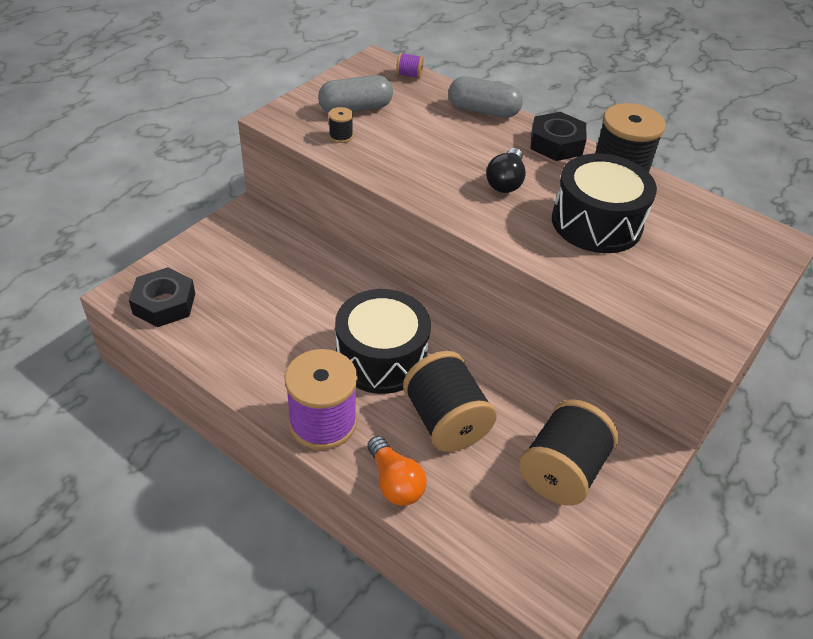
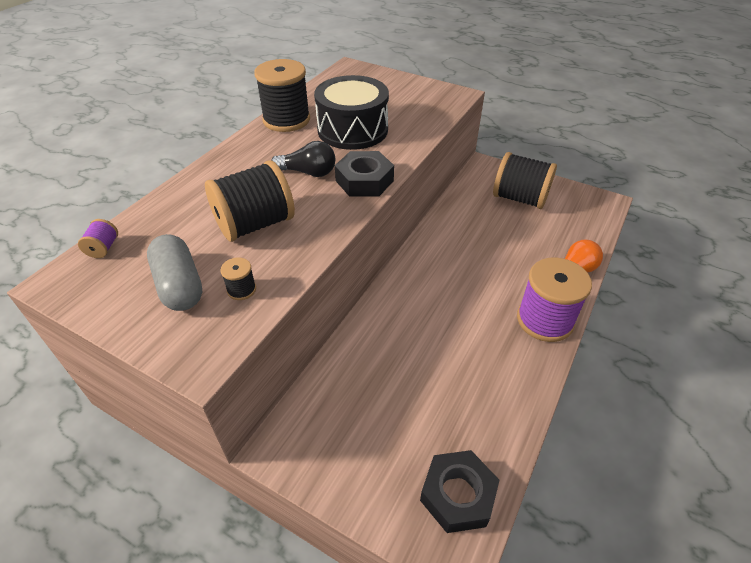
camera: 95 degrees left, 0 degrees up
black drum [335,289,431,394] -> none
black spool [403,351,497,452] -> black spool moved to [205,160,295,242]
grey capsule [448,76,523,118] -> none
black nut [530,112,587,161] -> black nut moved to [335,151,394,196]

